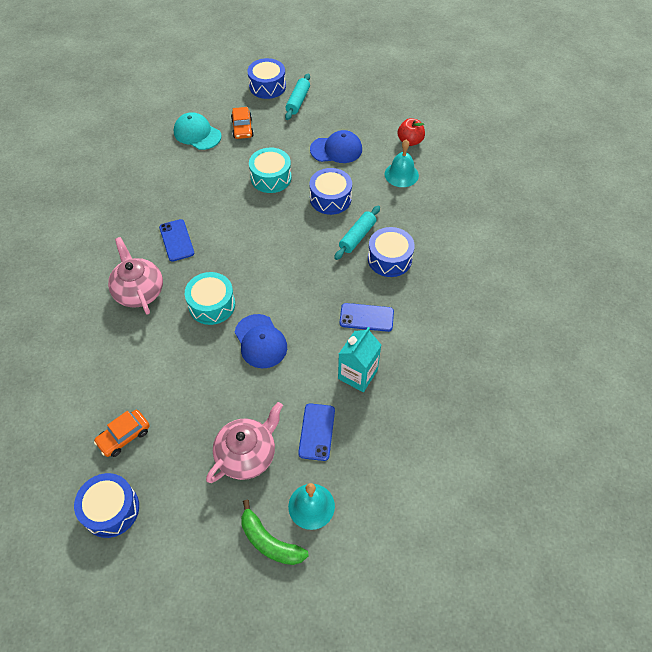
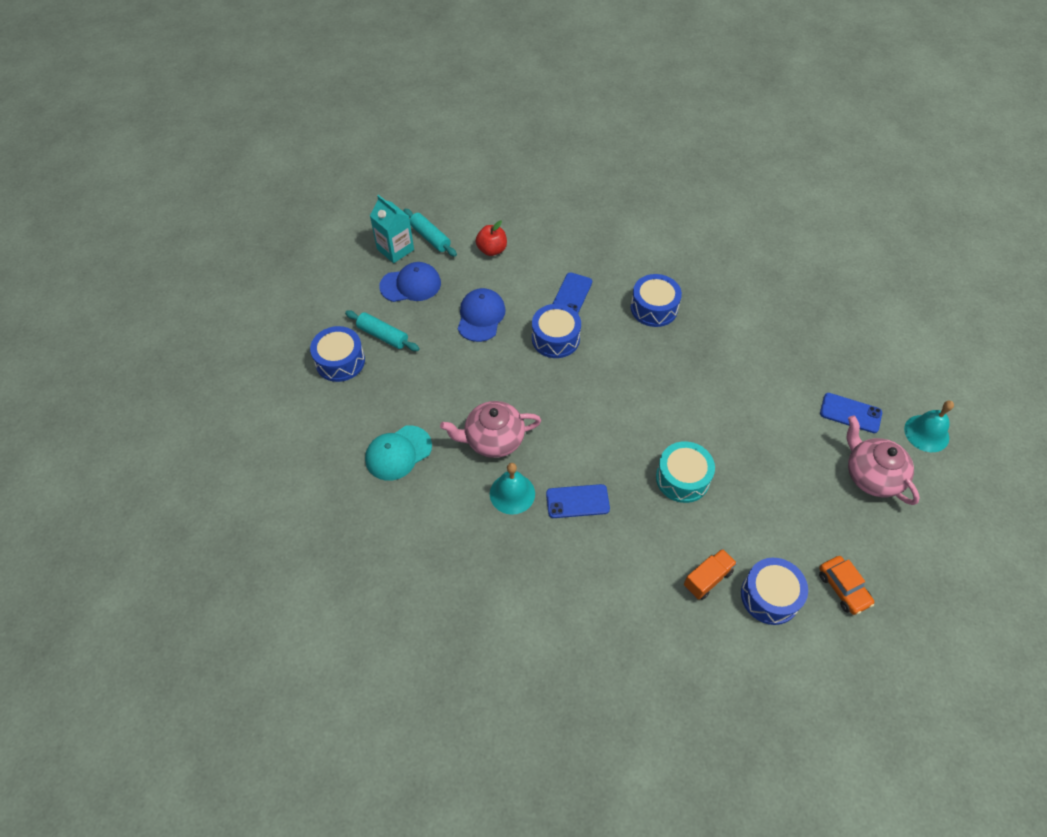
camera: 75 degrees left, 0 degrees up
blue drum [74,473,139,538] -> blue drum moved to [741,558,808,625]
pink teapot [108,237,163,315] -> pink teapot moved to [440,401,541,458]
orange car [231,107,254,139] -> none
blue cap [235,314,287,368] -> blue cap moved to [379,262,441,302]
green banana [241,500,309,565] -> none
turquoise drum [249,148,292,193] -> none
turquoise rolling pin [334,205,380,260] -> turquoise rolling pin moved to [403,209,457,257]
turquoise carton [338,327,381,392] -> turquoise carton moved to [370,195,414,263]
blue phone [340,303,394,332] -> blue phone moved to [552,272,592,313]
turquoise bell [385,140,419,187] -> turquoise bell moved to [490,463,535,515]
none -> orange truck [684,549,737,600]

